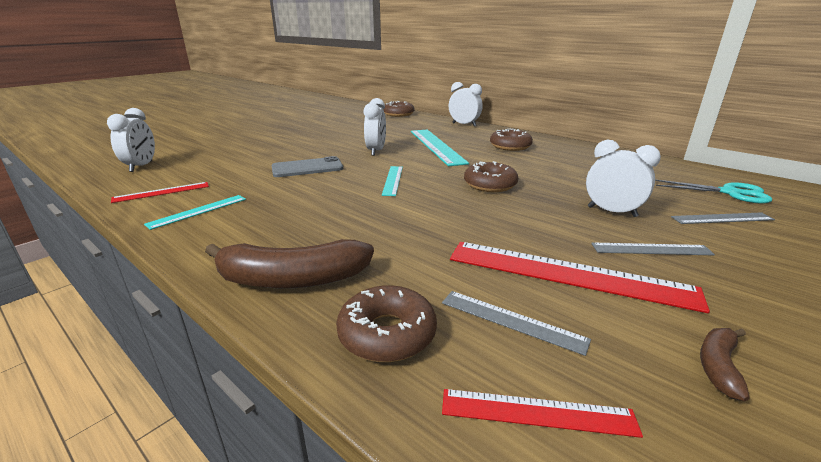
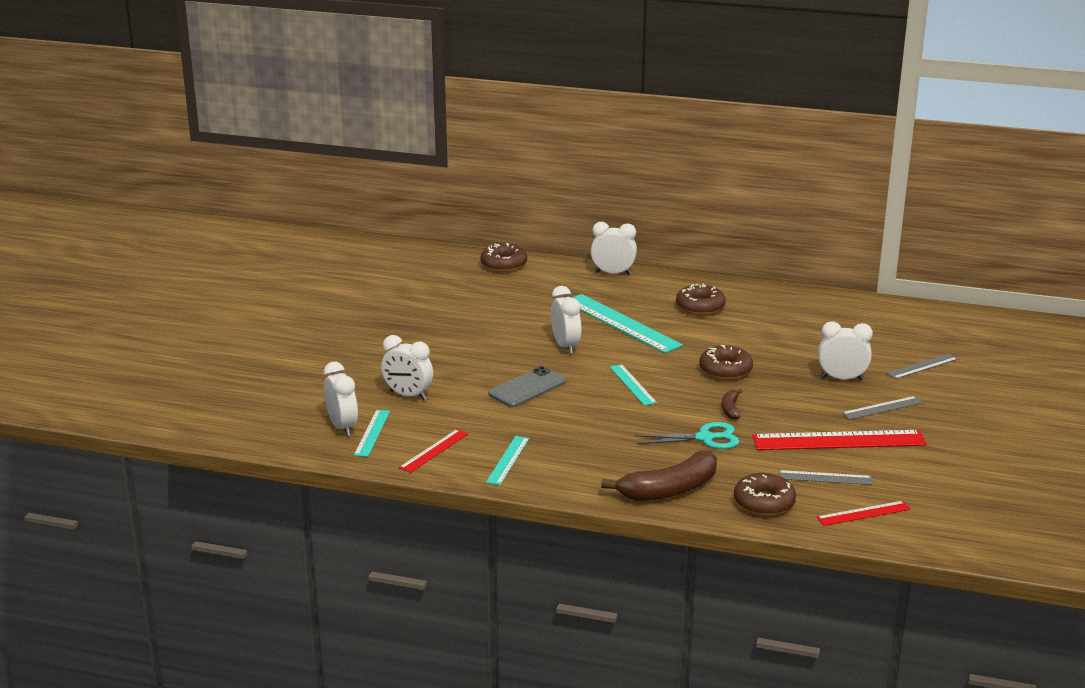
camera: 25 degrees left, 0 degrees up
turquoise scissors [655,180,772,204] -> turquoise scissors moved to [635,422,739,449]
brown banana [700,328,750,401] -> brown banana moved to [722,389,743,420]
none -> turquoise ruler [354,410,390,457]
none -> white clock [381,335,433,400]

